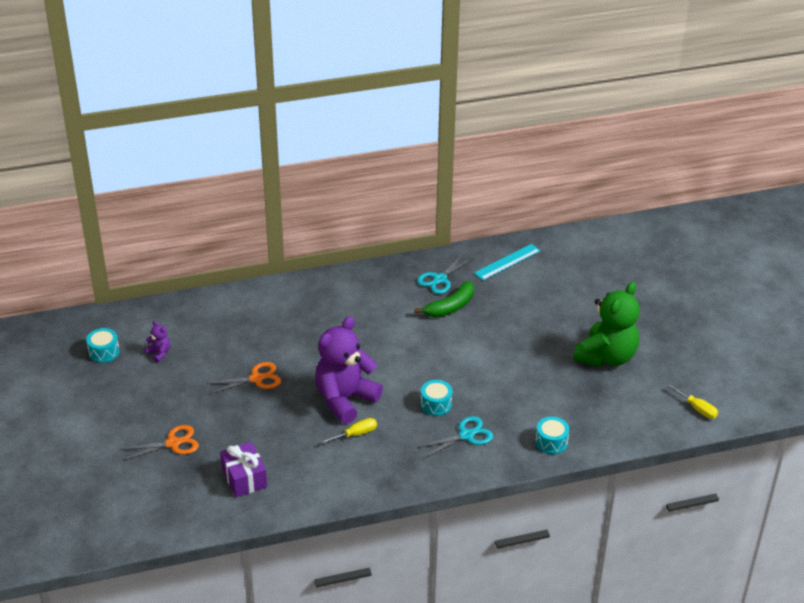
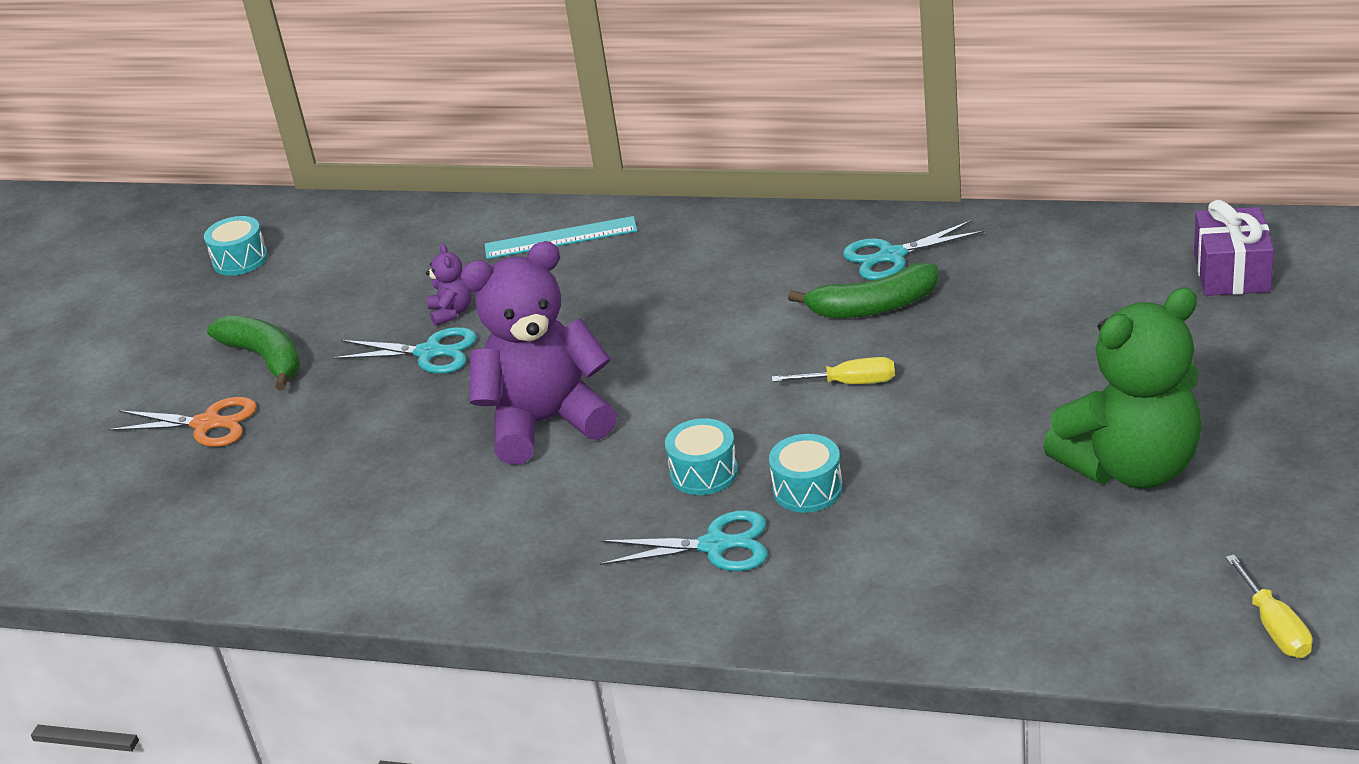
camera: 35 degrees right, 5 degrees down
purple teddy bear [144,321,170,363] -> purple teddy bear moved to [426,243,472,326]
orange scissors [206,362,281,394] -> turquoise scissors [333,327,477,374]
purple gift [220,442,267,497] -> purple gift moved to [1194,200,1274,296]
yellow screwdriver [321,418,377,444] -> yellow screwdriver moved to [772,357,895,384]
turquoise ruler [474,244,541,280] -> turquoise ruler moved to [485,216,638,259]
turquoise drum [535,417,569,454] -> turquoise drum moved to [769,434,843,513]
none -> green banana [207,315,300,390]

